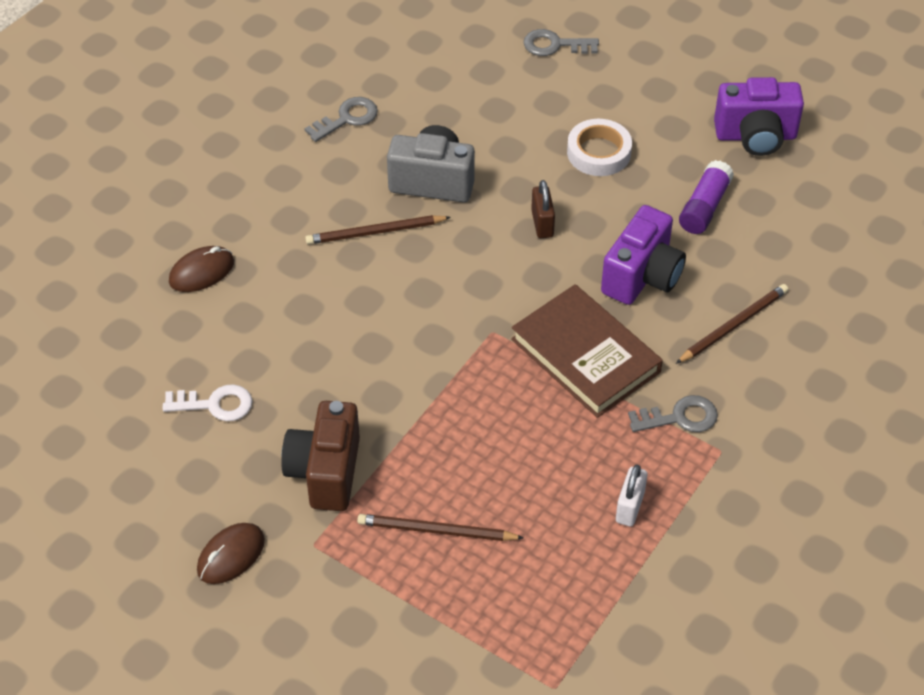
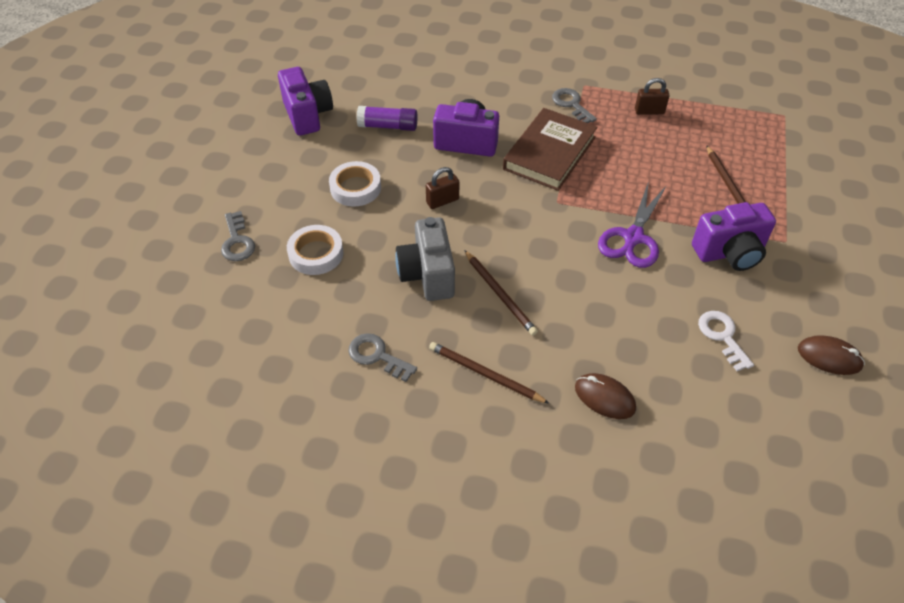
camera: 110 degrees left, 0 degrees up
brown mouse [197,523,265,584] -> brown mouse moved to [798,335,865,375]
brown camera [281,401,360,511] -> purple camera [692,202,776,271]
white padlock [616,465,647,526] -> brown padlock [635,78,670,115]
brown pencil [676,284,788,364] -> brown pencil moved to [429,342,550,404]
none -> white tape [287,225,343,275]
none -> purple scissors [598,181,667,268]

